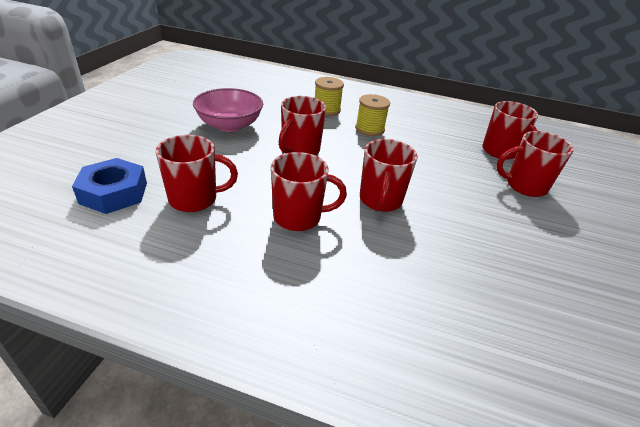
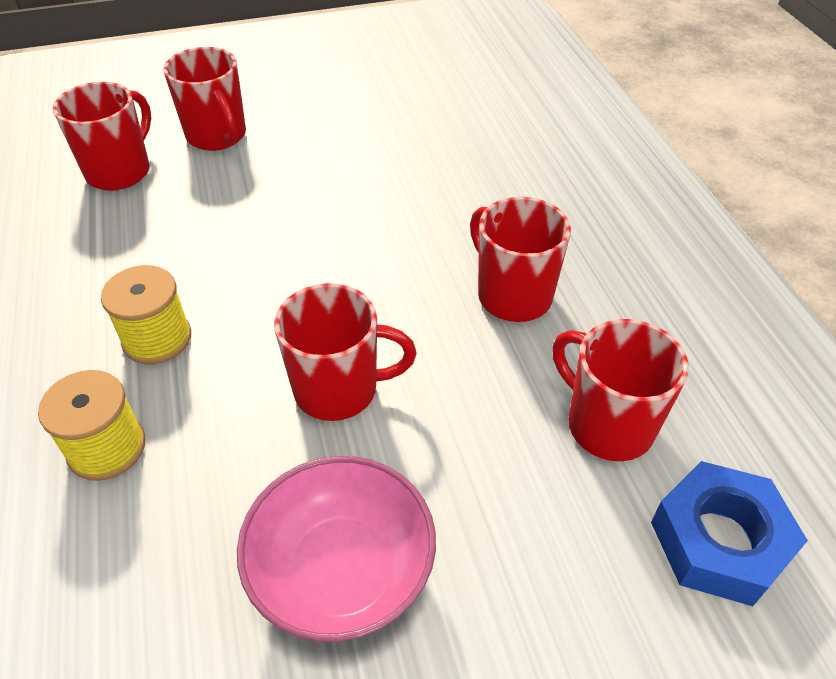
camera: 120 degrees left, 10 degrees up
red mug [360,139,418,212] -> none

